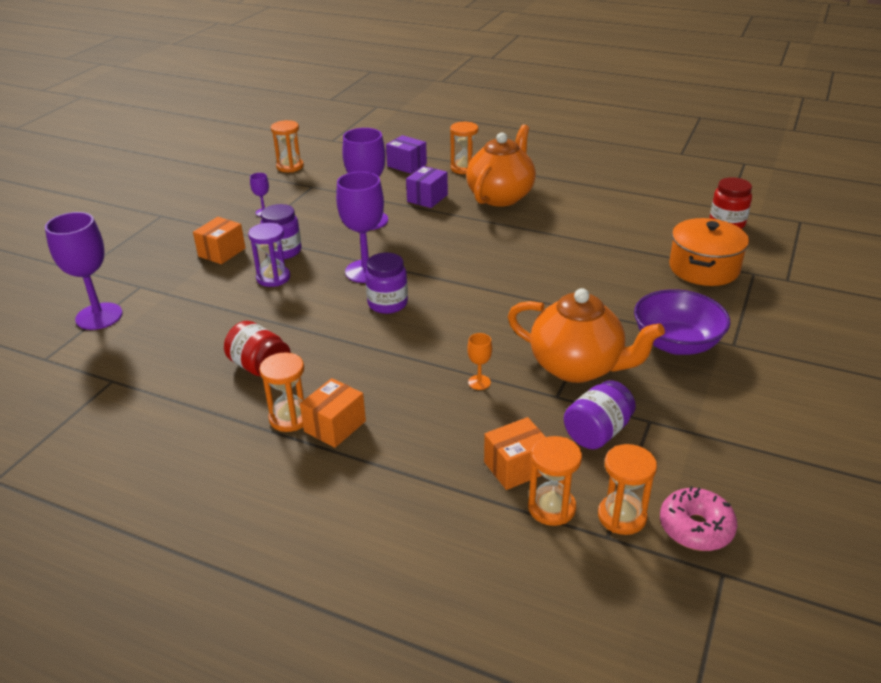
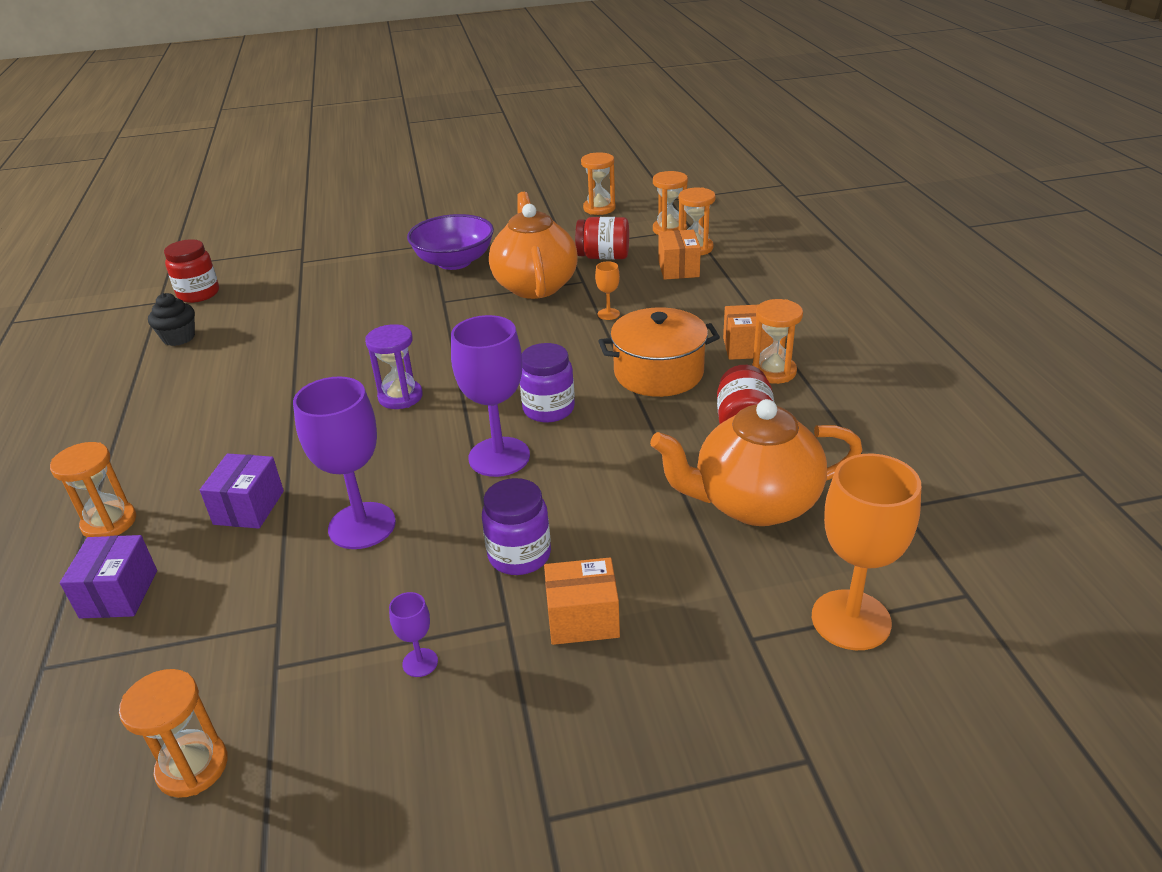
camera: 125 degrees left, 0 degrees up
purple goblet [45,212,123,330] -> orange goblet [812,454,921,650]
purple hourglass [248,223,290,287] -> purple hourglass moved to [365,324,423,409]
purple box [406,166,448,208] -> purple box turned 75 degrees counterclockwise [200,453,284,529]
orange teapot [466,124,536,207] -> orange teapot moved to [650,399,862,526]
orange box [484,417,546,490] -> orange box turned 60 degrees clockwise [658,229,701,280]
purple jar [564,380,636,449] -> red jar [575,217,629,259]
pink donut [660,486,737,551] -> none
orange pot [669,218,749,286] -> orange pot moved to [598,307,720,397]
none -> black cupcake [148,293,195,346]
none -> orange hourglass [581,152,616,215]

